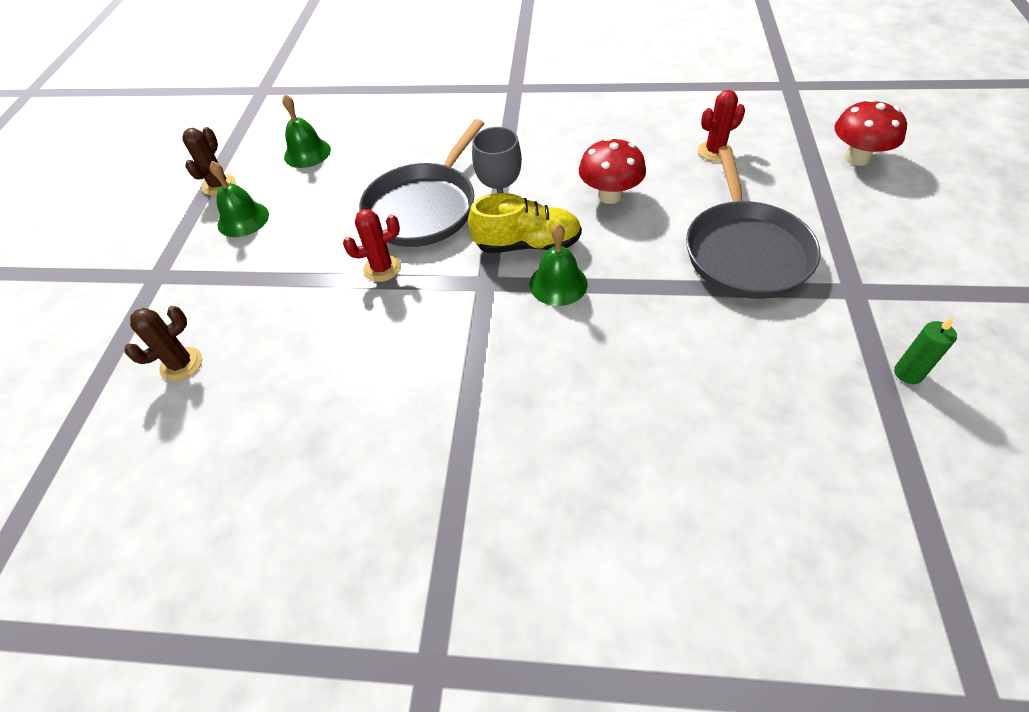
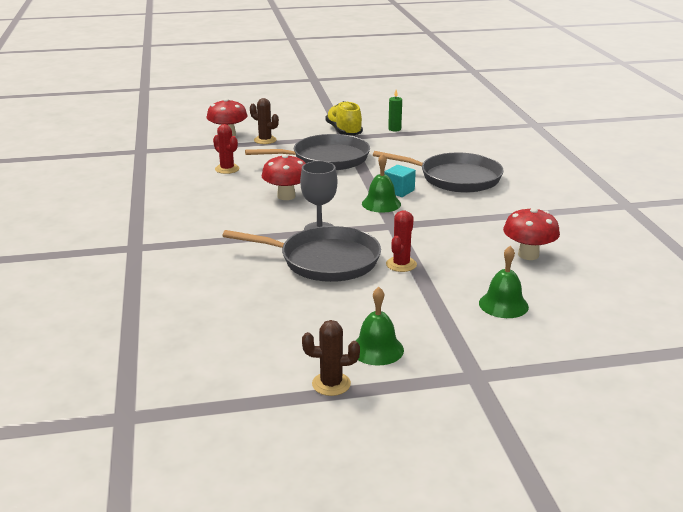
camera: 110 degrees left, 25 degrees down
brown cactus [125,306,202,381] -> brown cactus moved to [250,98,279,144]
green bell [282,94,331,168] -> green bell moved to [479,246,529,318]
red cactus [343,209,401,282] -> red cactus turned 60 degrees clockwise [386,210,417,272]
yellow shoe [468,193,582,253] -> yellow shoe moved to [325,101,363,136]
none -> grey pan [373,151,504,193]
none -> turquoise cube [384,165,416,197]
none -> red mushroom [503,207,560,260]

